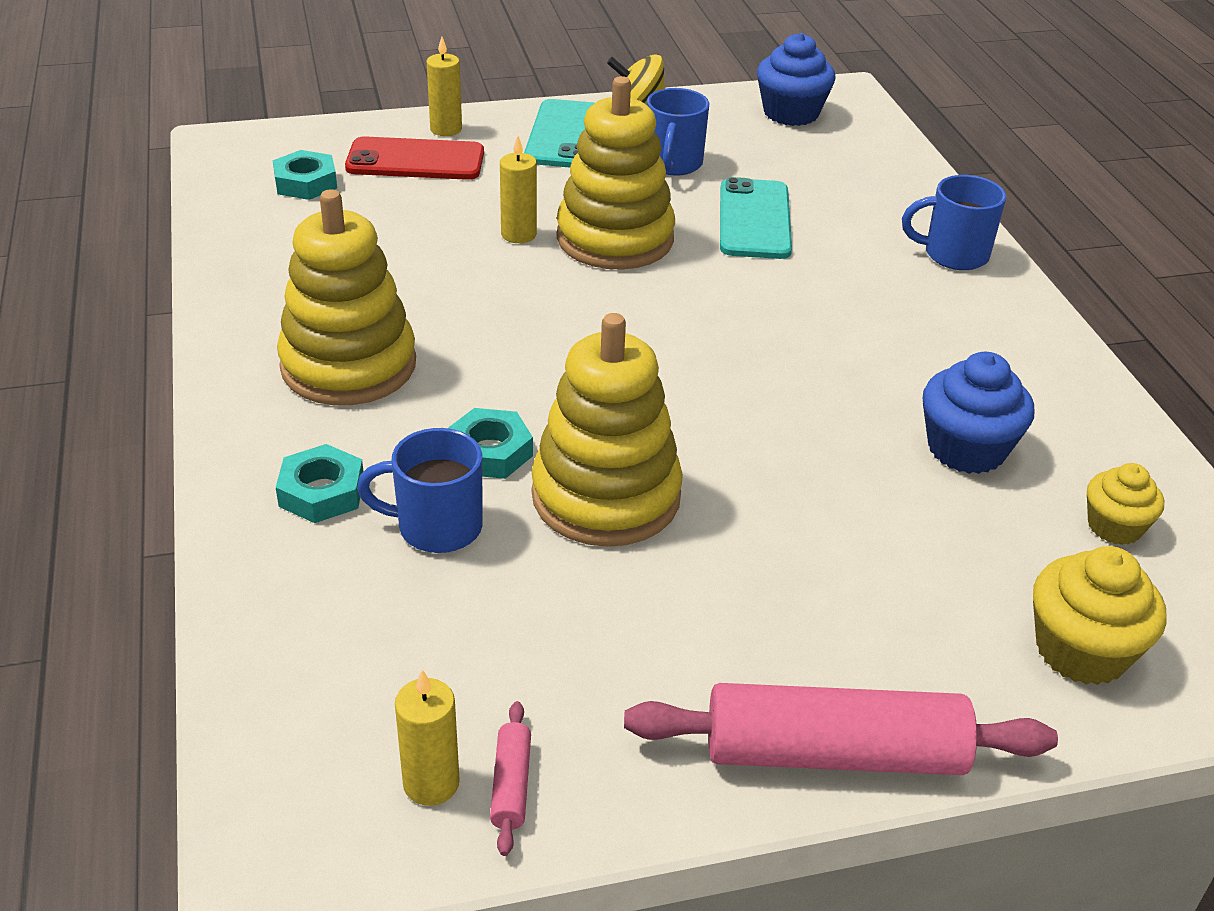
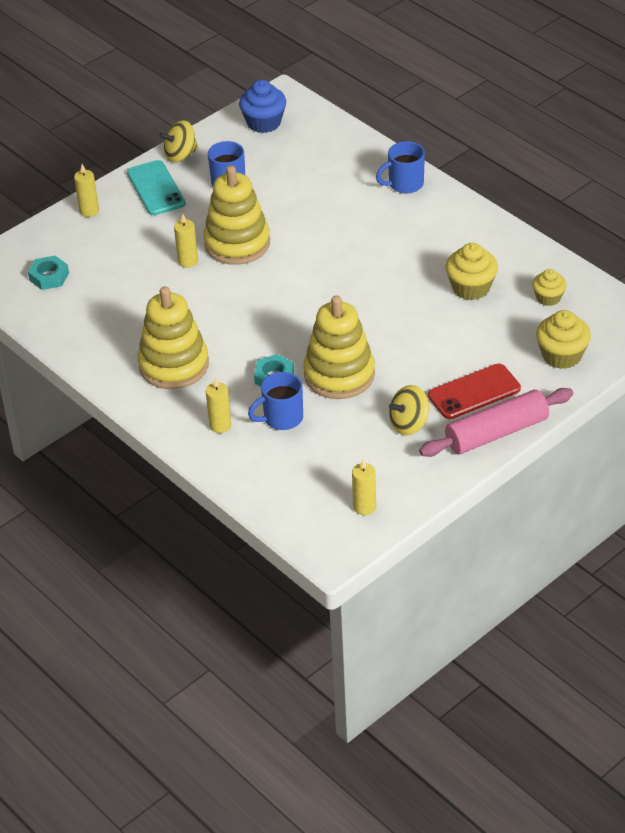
camera: 25 degrees left, 5 degrees up
turquoise nut [276,444,363,523] -> yellow candle [206,377,231,433]
red phone [345,136,484,180] -> red phone moved to [428,364,521,419]
pink rolling pin [490,701,531,856] -> none
turquoise phone [720,177,792,259] -> none
blue cupcake [923,352,1034,474] -> yellow cupcake [445,243,498,300]
none -> yellow spinning top [389,385,429,435]

